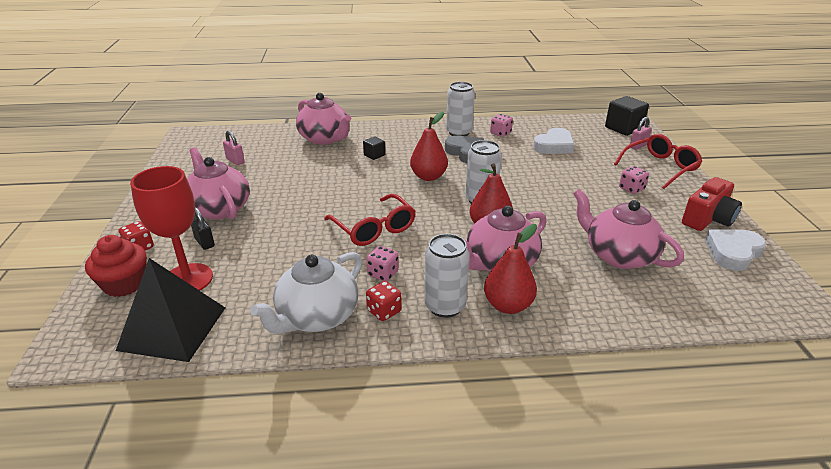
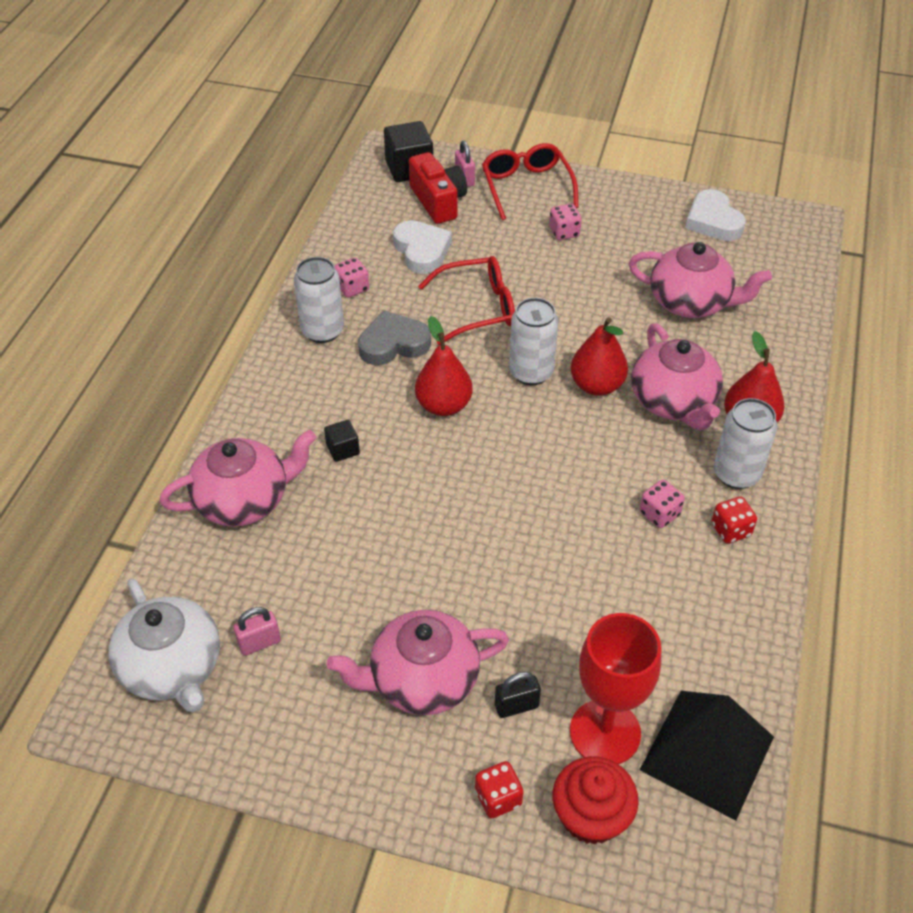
camera: 70 degrees left, 15 degrees up
white teapot [250,252,362,334] -> white teapot moved to [108,578,220,712]
red glasses [324,194,415,246] -> red glasses moved to [418,256,515,345]
pink teapot [573,189,684,269] -> pink teapot turned 135 degrees counterclockwise [629,242,772,318]
red camera [682,177,742,231] -> red camera moved to [409,152,467,224]

